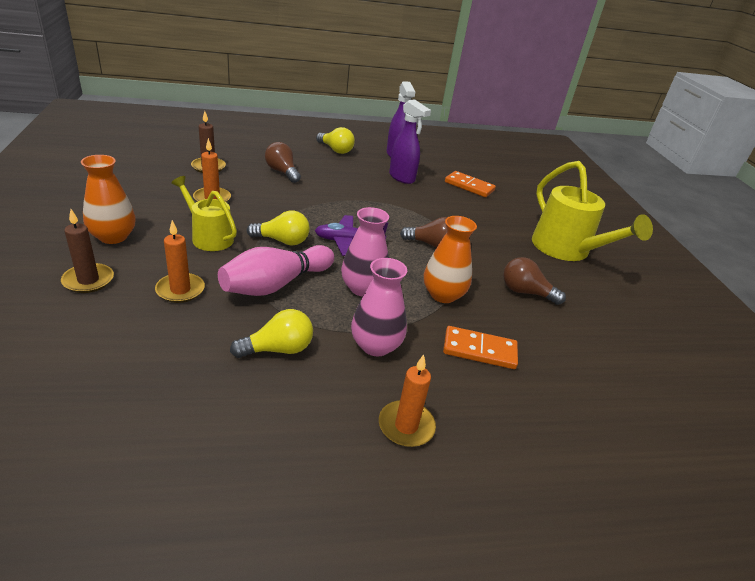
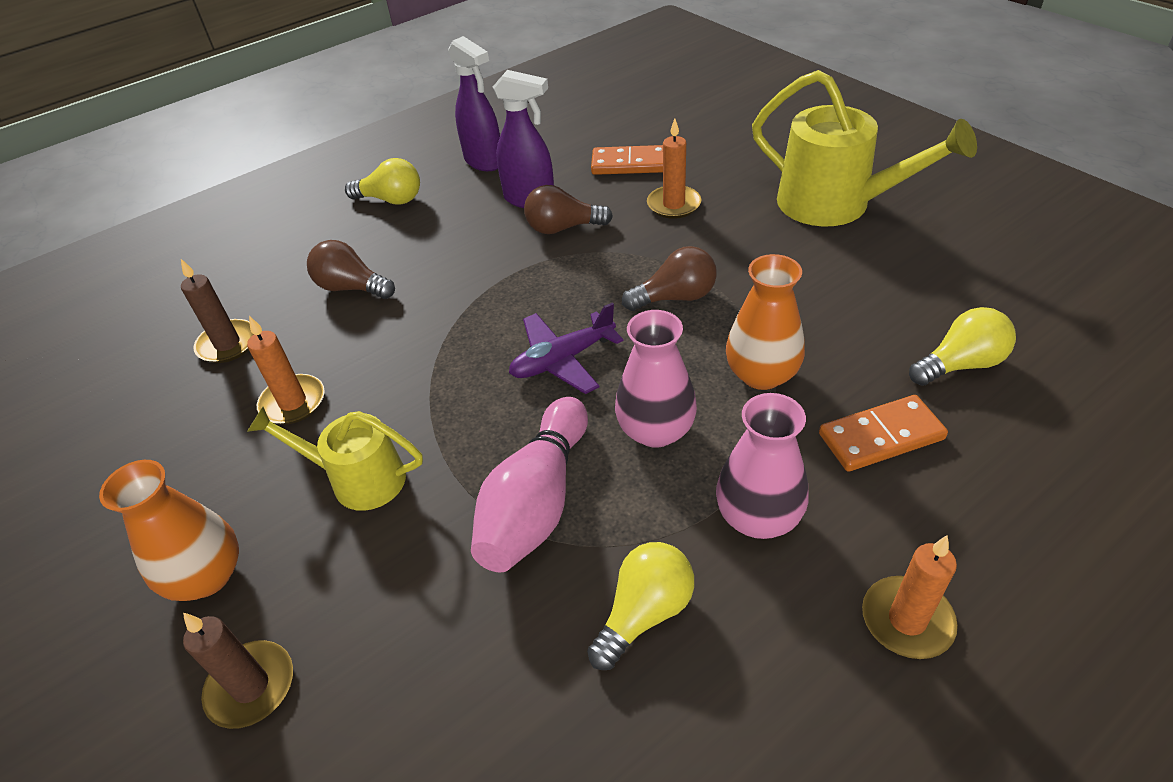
camera: 20 degrees left, 10 degrees up
orange candle [155,220,205,303] -> orange candle moved to [647,118,701,219]
yellow light bulb [247,210,310,245] -> yellow light bulb moved to [909,307,1016,386]
brown light bulb [503,257,566,305] -> brown light bulb moved to [524,185,613,234]

